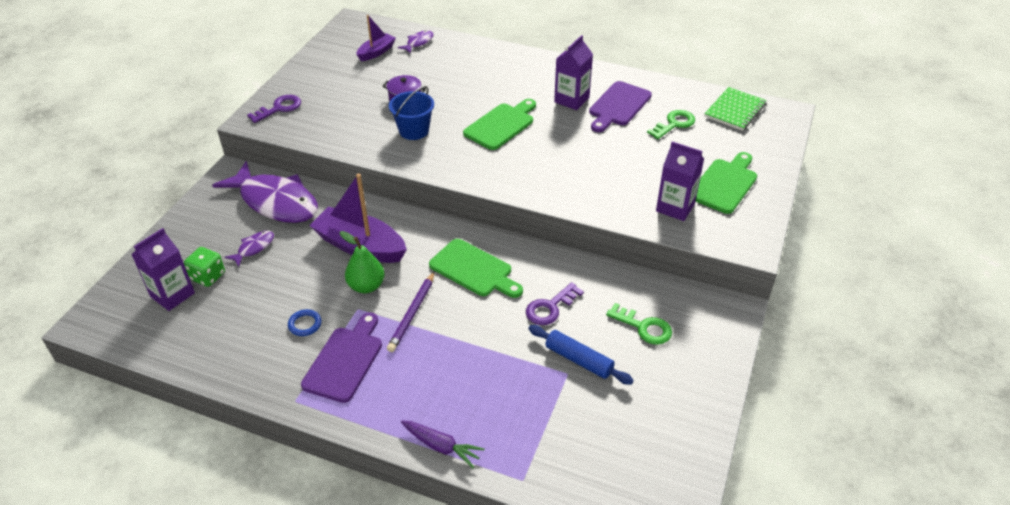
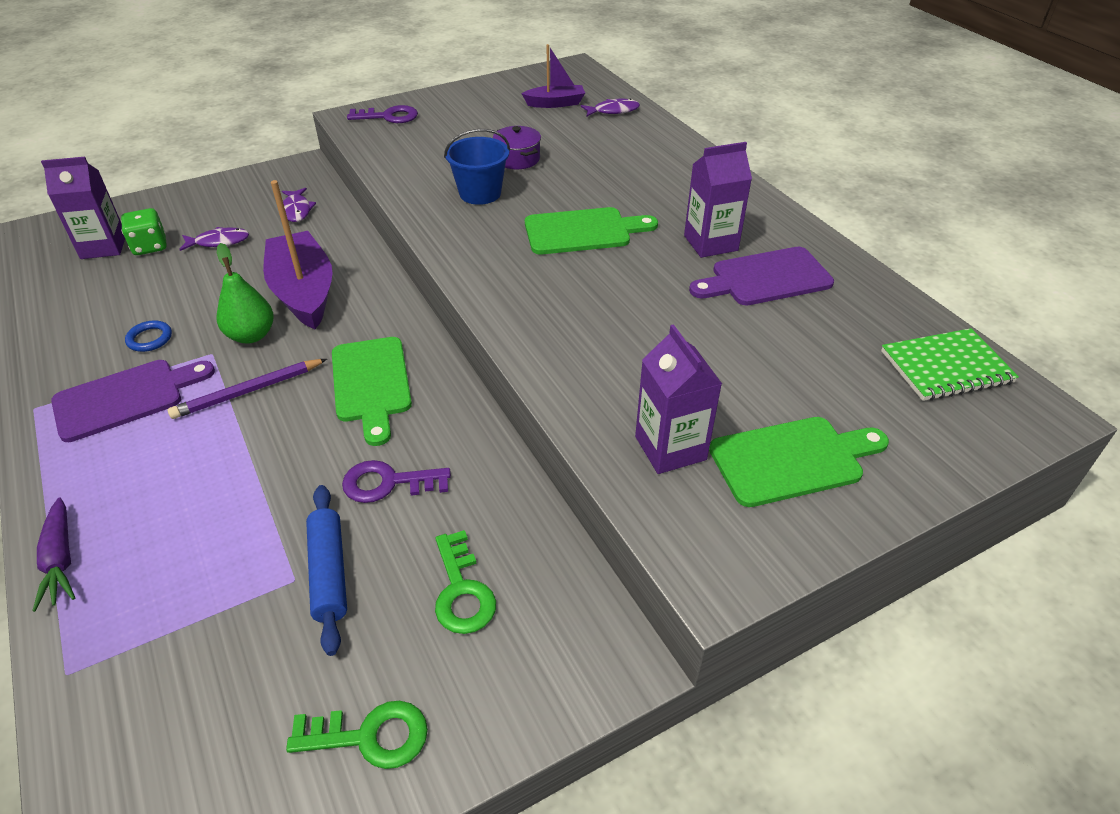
camera: 40 degrees right, 0 degrees up
purple fish [212,161,318,223] -> purple fish [282,188,316,222], size x0.42
green key [647,110,695,139] -> green key moved to [286,701,428,769]

